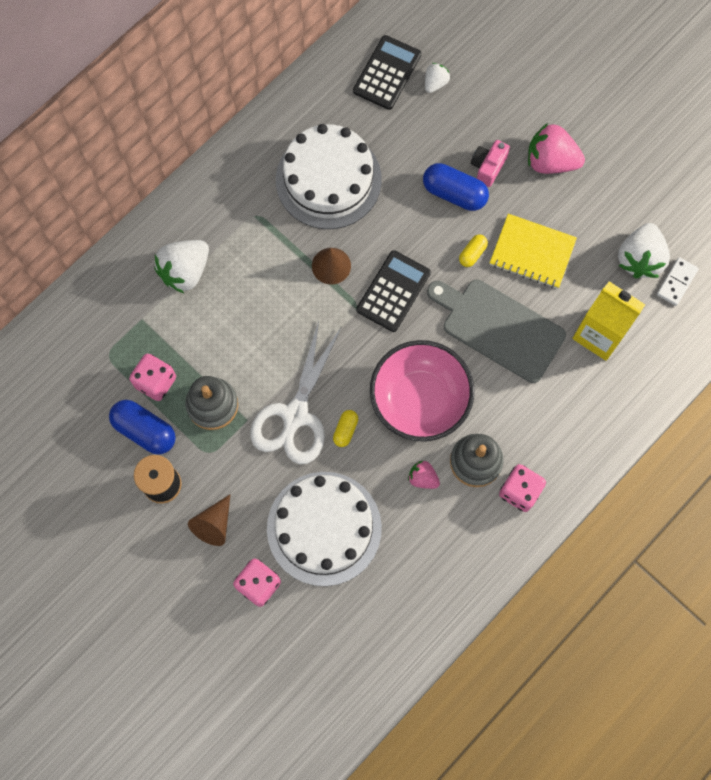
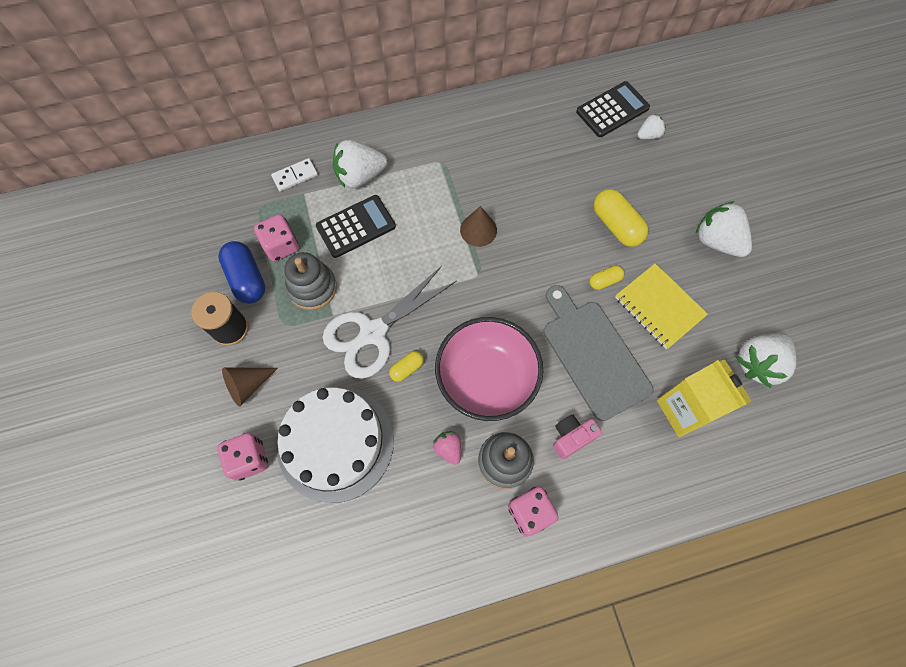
camera: 30 degrees right, 5 degrees down
white cake [276,124,382,229] -> none
black calculator [356,250,431,332] -> black calculator moved to [316,195,396,258]
blue capsule [423,163,489,211] -> yellow capsule [594,189,649,247]
pink camera [471,140,510,187] -> pink camera moved to [553,415,602,459]
pink strawberry [528,123,585,174] -> white strawberry [695,201,752,257]
white domino [657,257,699,306] -> white domino moved to [271,158,318,192]

